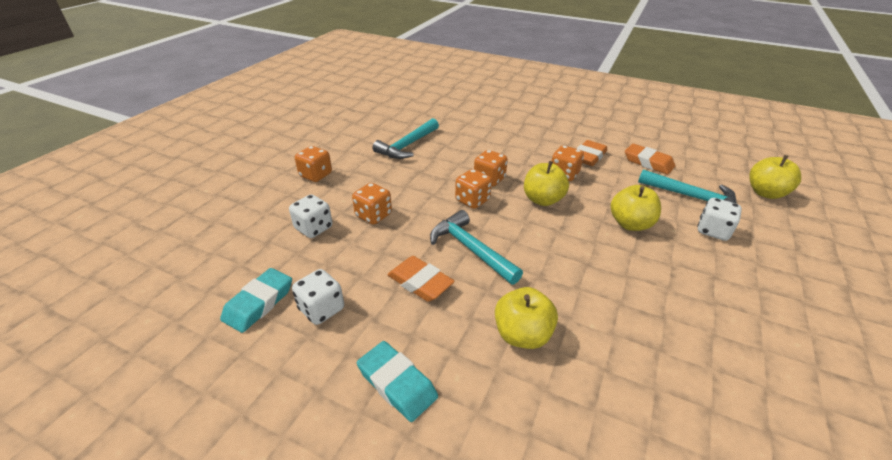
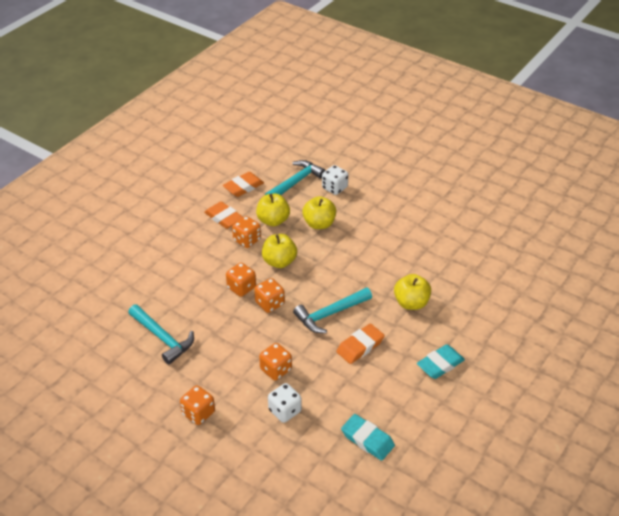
camera: 80 degrees left, 5 degrees up
white dice [292,269,344,325] -> none
yellow apple [749,155,801,199] -> yellow apple moved to [256,194,290,226]

